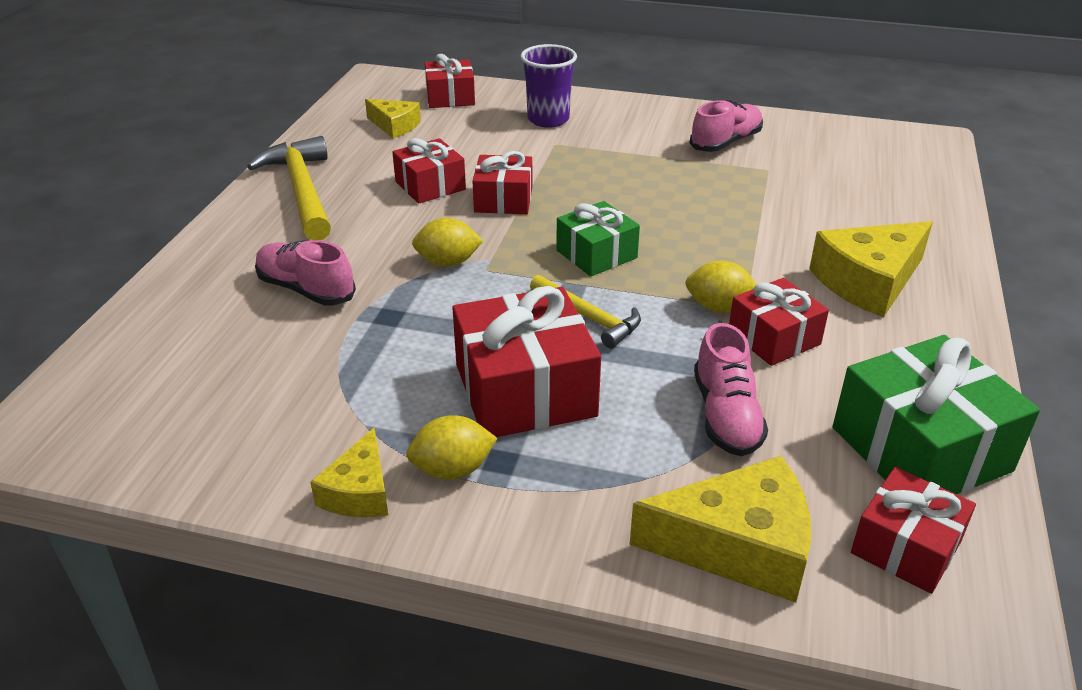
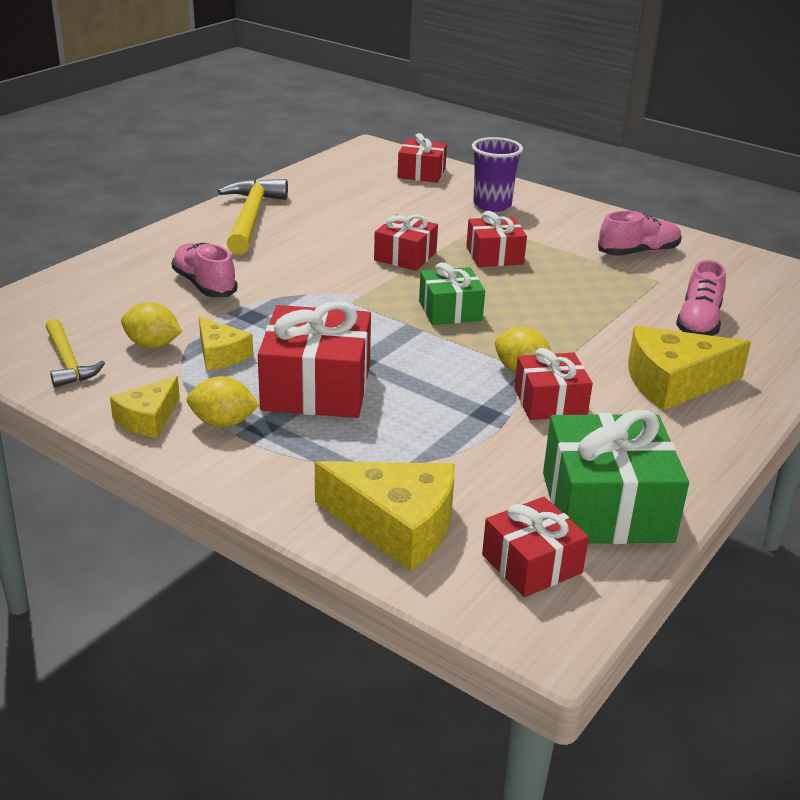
camera: 20 degrees right, 5 degrees down
yellow cheese [365,99,421,138] -> yellow cheese moved to [199,316,253,370]
red gift [392,138,466,204] -> red gift moved to [466,211,527,267]
yellow lemon [412,217,483,267] -> yellow lemon moved to [121,302,182,348]
yellow hammer [530,275,641,349] -> yellow hammer moved to [46,319,105,387]
pink shoe [694,323,768,456] -> pink shoe moved to [676,260,726,336]

